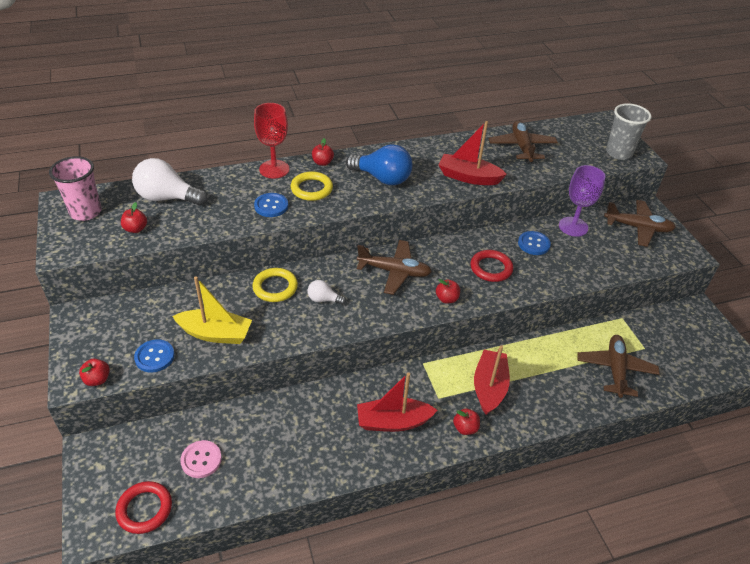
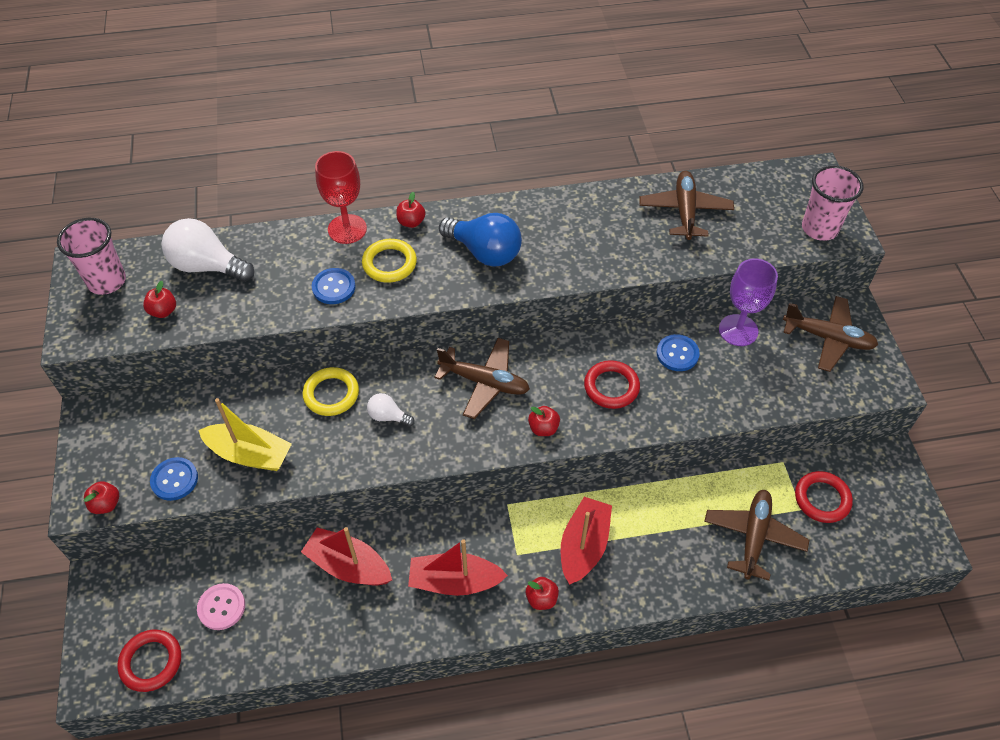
camera: 10 degrees right, 10 degrees up
red boat [439,121,507,185] -> red boat moved to [301,527,392,586]
grey cup [606,103,651,160] -> pink cup [802,165,864,241]
none -> red ring [795,471,853,523]

